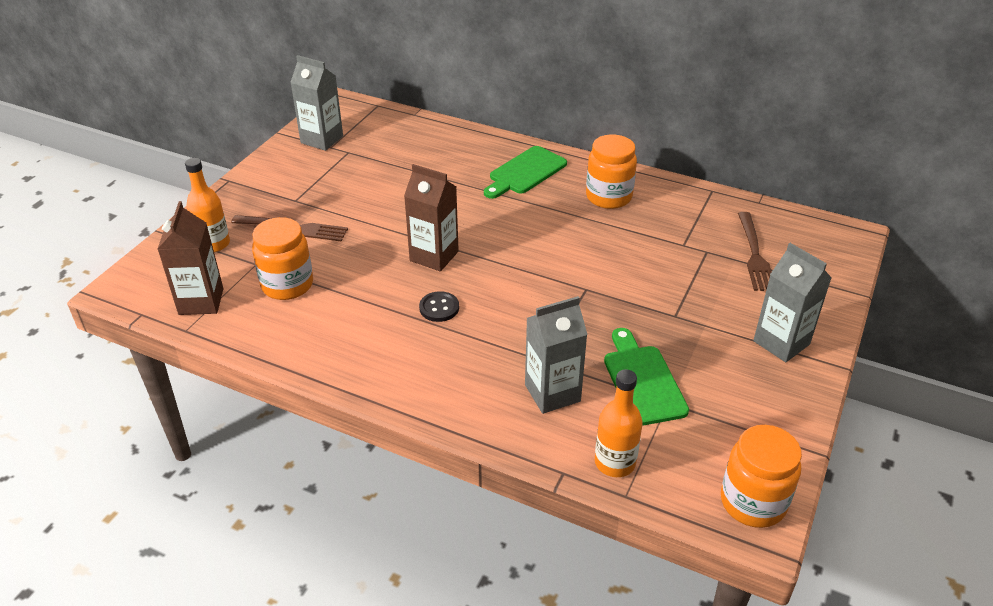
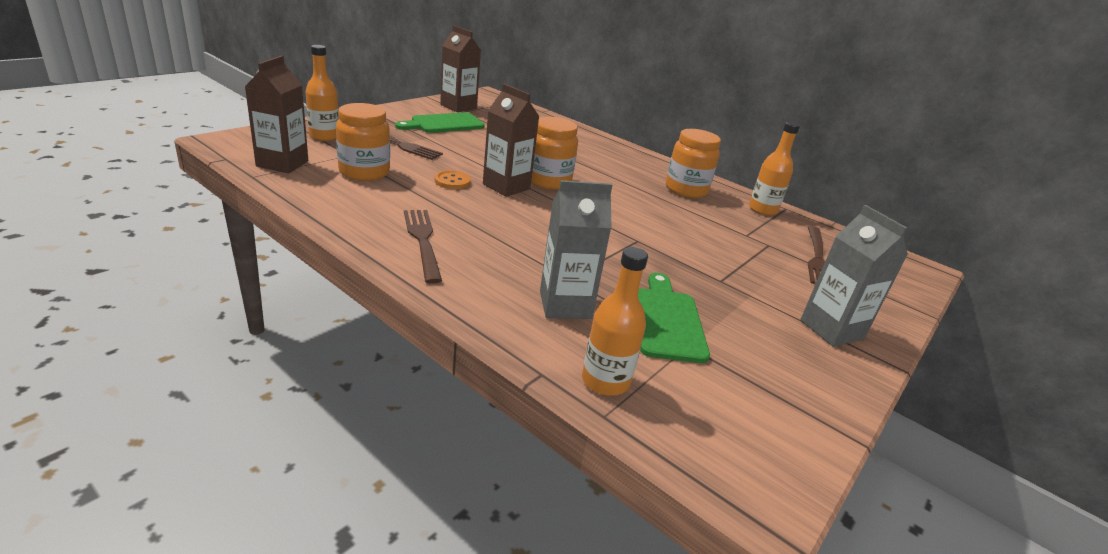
camera: 10 degrees right, 10 degrees down
grey carton [290,55,343,151] -> brown carton [440,25,481,112]
black button [419,291,459,322] -> none
green cutting board [484,146,567,199] -> green cutting board moved to [395,112,485,133]
orange jar [721,425,802,528] -> orange jar moved to [531,117,578,189]
none -> brown fork [404,210,442,284]
none -> orange button [434,170,471,189]
none -> orange bottle [749,122,800,216]

